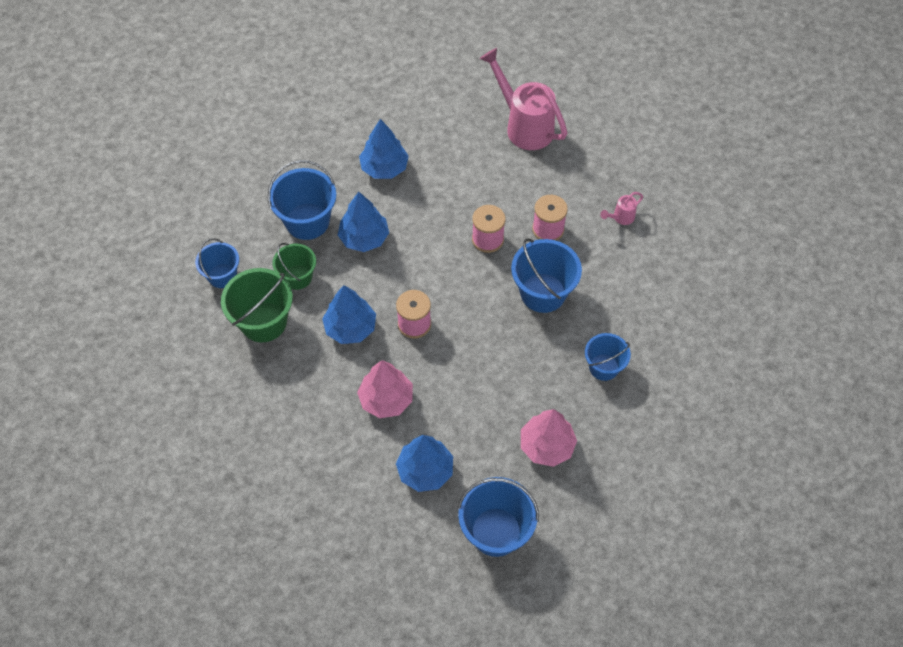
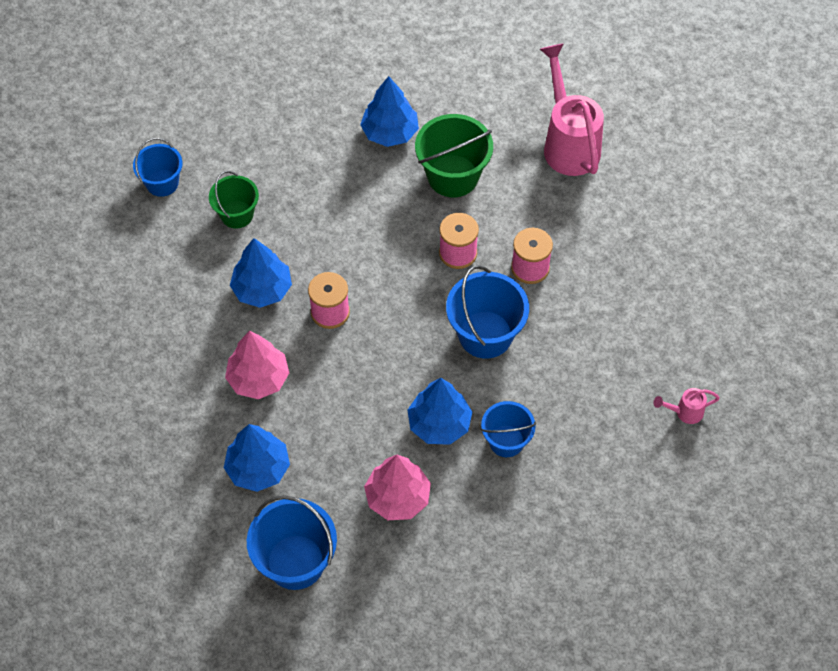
camera: 25 degrees right, 0 degrees up
green bucket [221,268,293,342] -> green bucket moved to [415,114,493,197]
blue bucket [268,160,336,240] -> none
blue tree [338,192,389,252] -> blue tree moved to [407,378,472,445]
pink watering can [600,192,643,225] -> pink watering can moved to [654,388,720,424]

